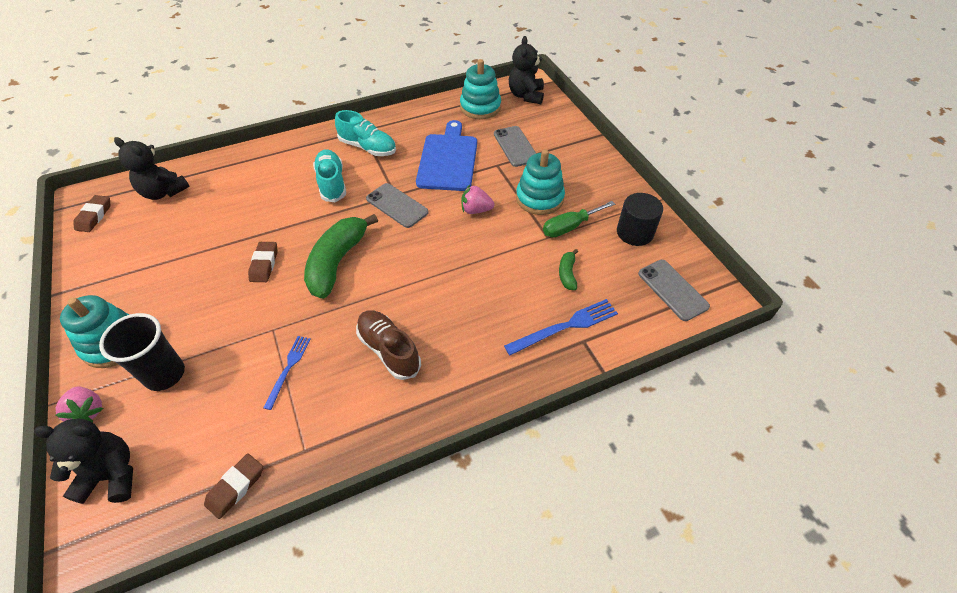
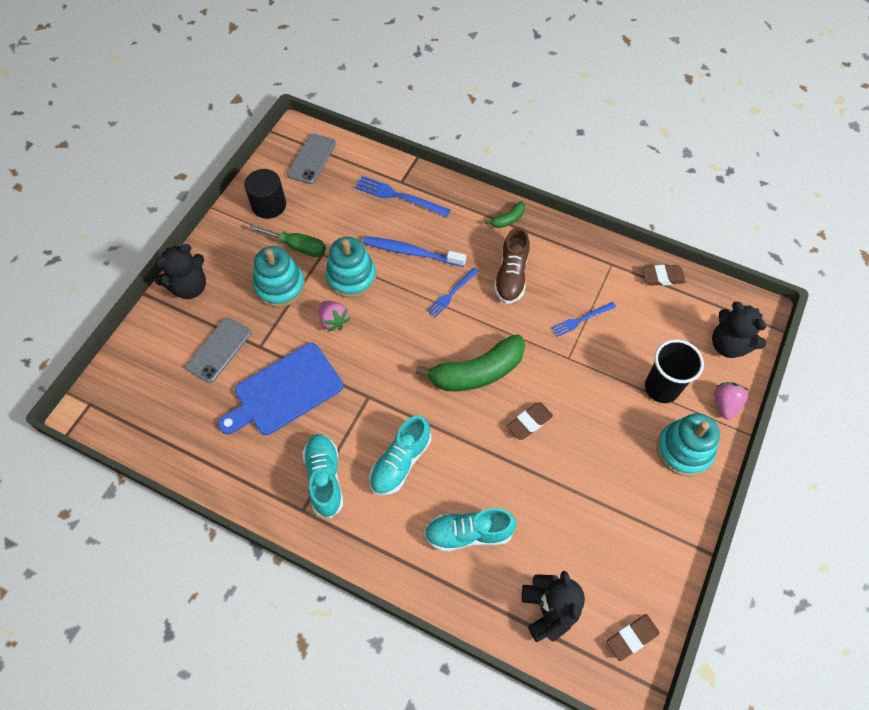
camera: 130 degrees left, 10 degrees up
grey phone [366,183,429,228] -> none
turquoise stacking toy [460,59,501,119] -> turquoise stacking toy moved to [325,237,376,298]
black teddy bear [509,36,544,104] -> black teddy bear moved to [155,244,206,299]
green banana [559,249,578,290] -> green banana moved to [485,202,525,228]
none -> blue toothbrush [363,236,466,267]
none -> turquoise shoe [424,508,517,552]
none -> blue fork [427,268,479,318]

